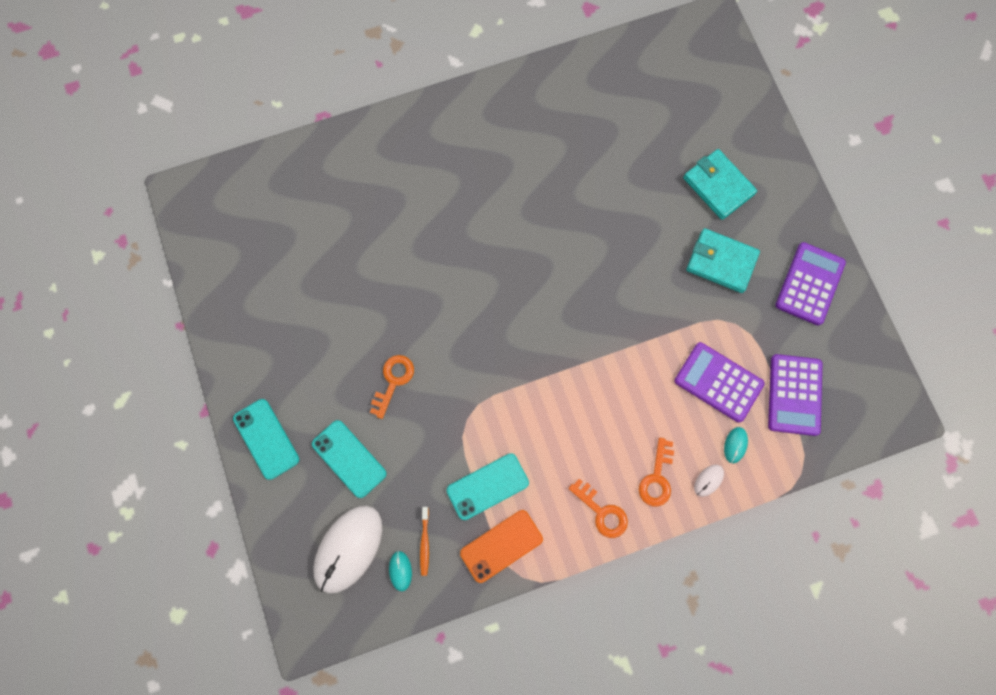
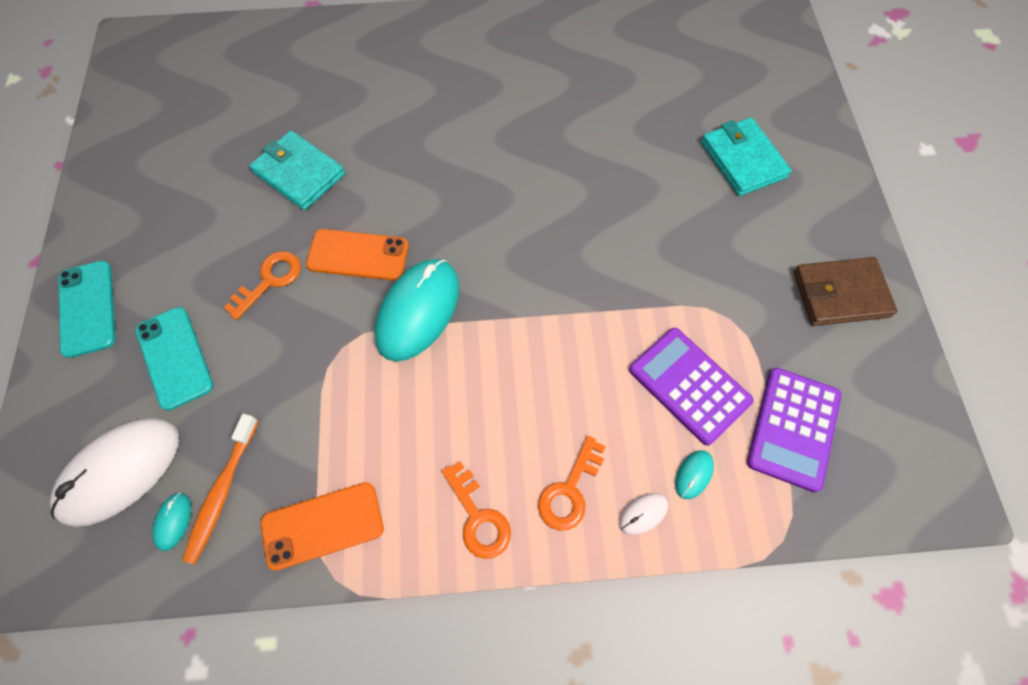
camera: 15 degrees right, 10 degrees down
orange toothbrush [420,507,429,576] -> orange toothbrush [182,414,258,564], size x1.54
turquoise phone [447,453,529,520] -> none
turquoise wallet [686,228,760,293] -> turquoise wallet moved to [249,131,345,210]
purple calculator [775,242,846,326] -> brown wallet [793,257,898,326]
none -> orange phone [306,229,409,281]
none -> turquoise mouse [374,259,459,362]

